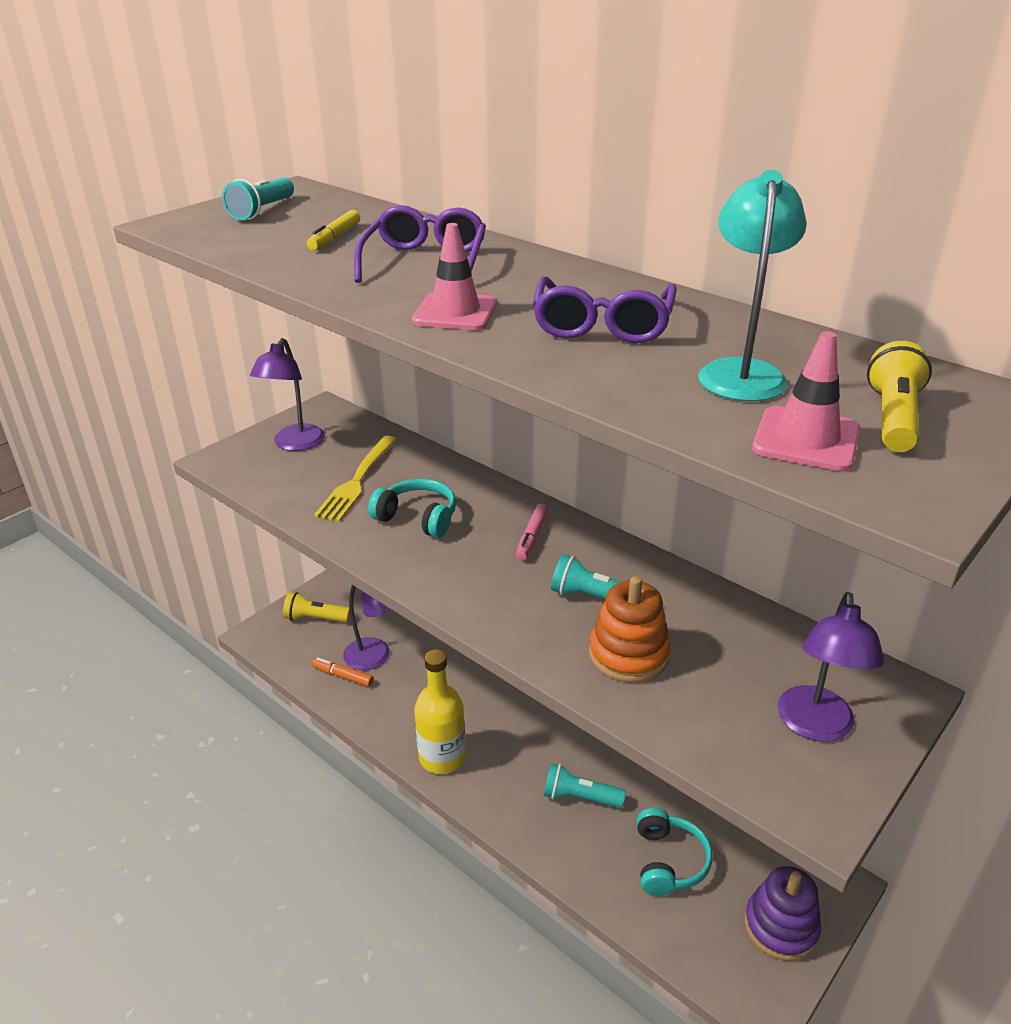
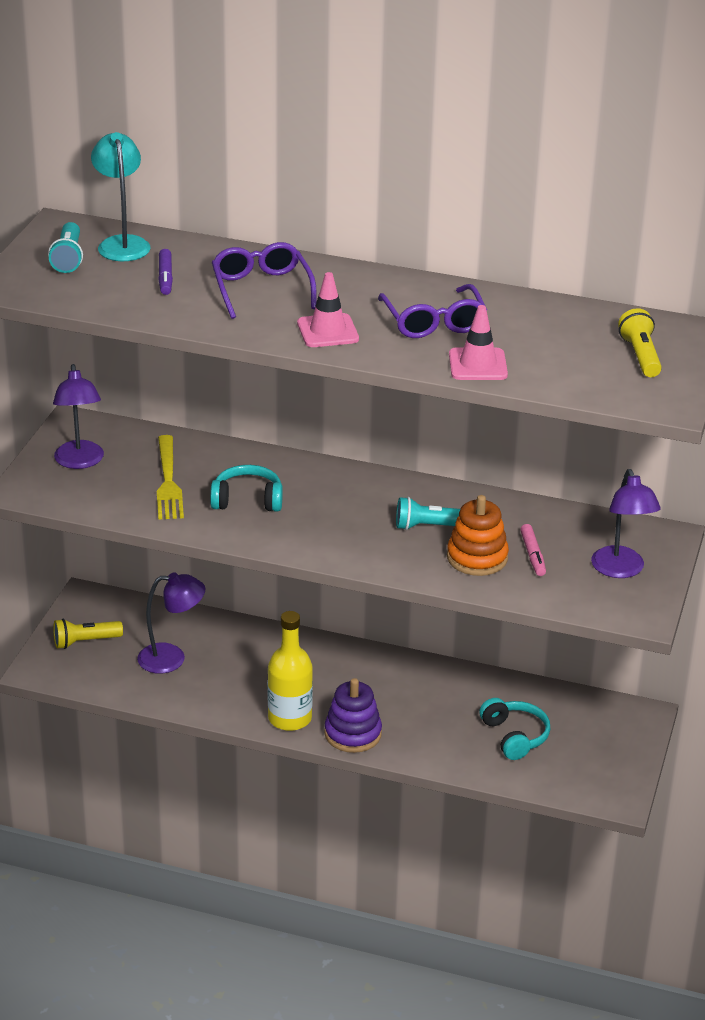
camera: 25 degrees left, 0 degrees up
yellow marker [307,210,360,251] -> purple marker [158,249,173,295]
orange marker [312,657,374,687] -> none
pink marker [516,504,549,561] -> pink marker moved to [520,524,546,576]
turquoise flashlight [544,763,626,808] -> none
turquoise lamp [698,170,807,401] -> turquoise lamp moved to [91,132,151,261]
purple stacking toy [744,866,821,961] -> purple stacking toy moved to [324,678,382,753]
pink traffic cone [752,331,860,471] -> pink traffic cone moved to [449,305,508,380]

